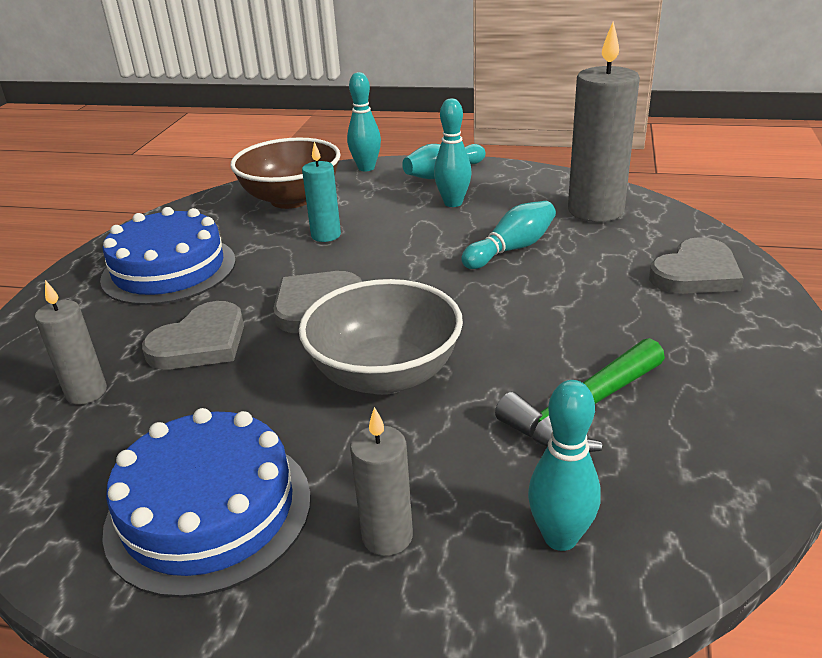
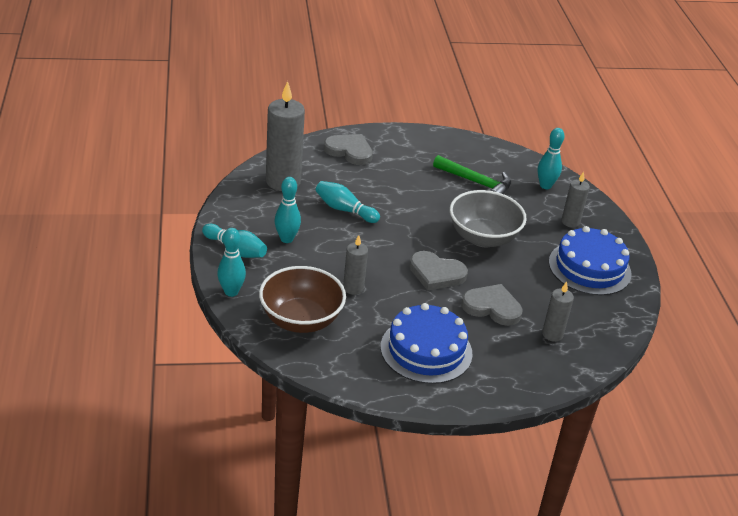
camera: 115 degrees left, 5 degrees up
turquoise candle [302,142,341,242] -> grey candle [343,235,368,295]

